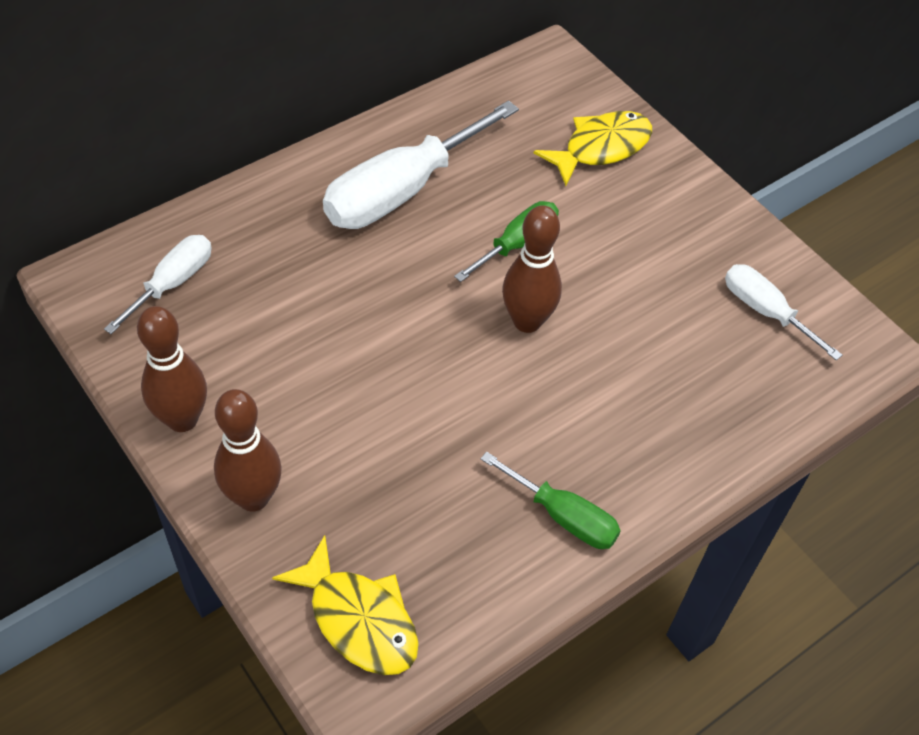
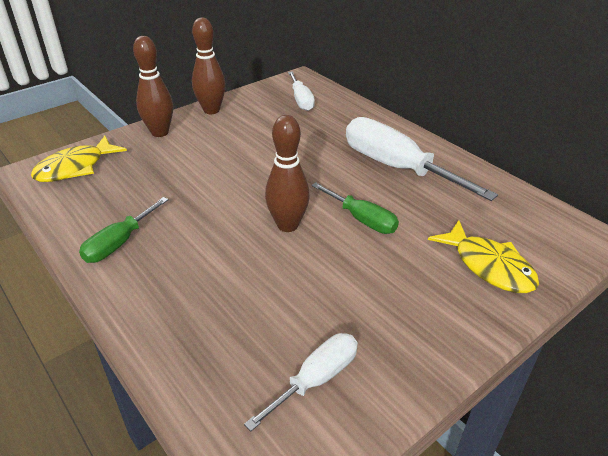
camera: 90 degrees right, 15 degrees down
white screwdriver [104,235,212,334] -> white screwdriver turned 45 degrees clockwise [288,71,315,111]

